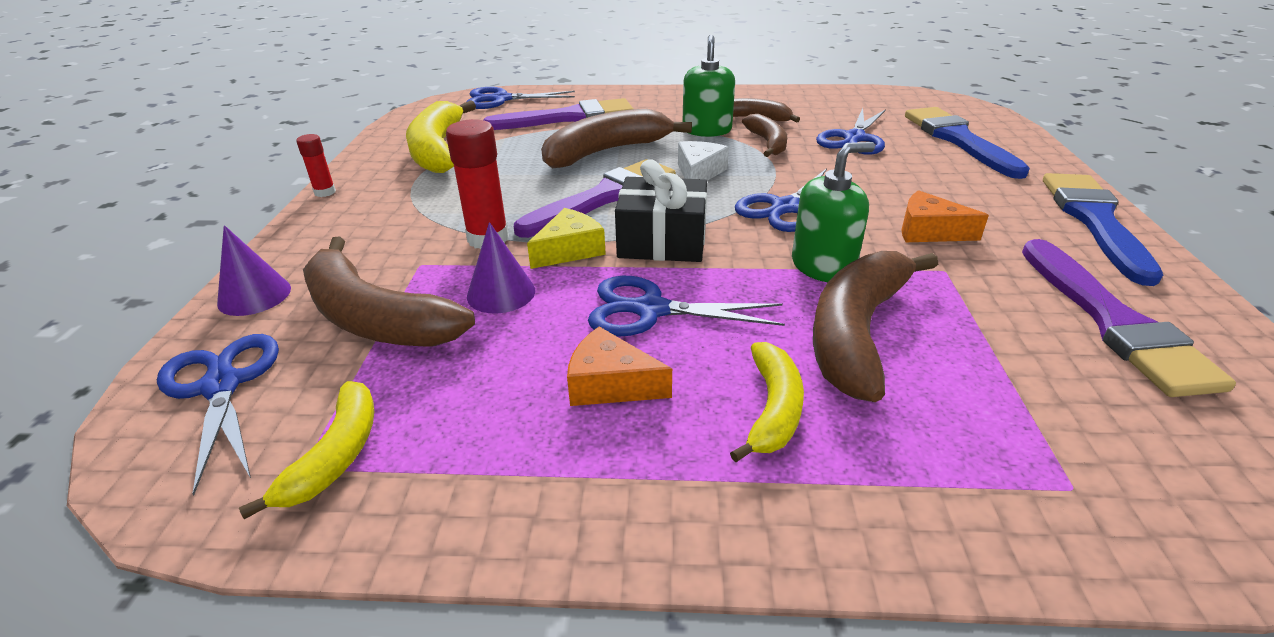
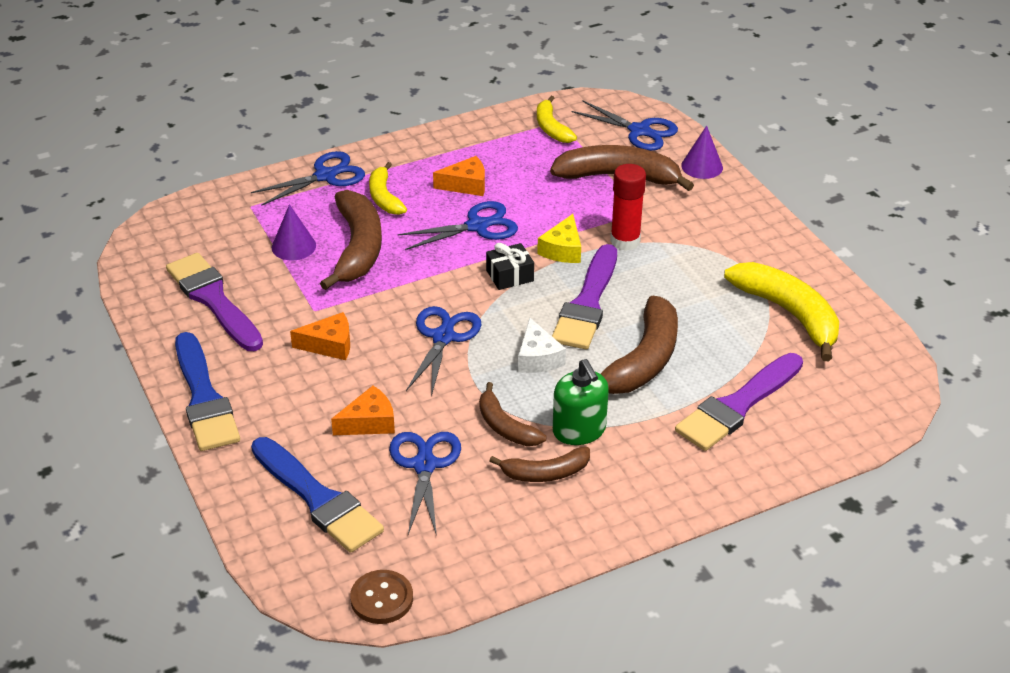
camera: 150 degrees right, 5 degrees up
red glue stick [296,134,336,197] -> none
blue scissors [466,87,575,109] -> blue scissors moved to [251,151,365,206]
purple cone [467,222,535,314] -> purple cone moved to [272,204,316,260]
black gift [615,159,707,262] -> black gift [486,243,534,290], size x0.63
green soap dispenser [792,142,875,282] -> none
none -> orange cheese [331,386,395,435]
none -> brown button [350,570,413,624]

